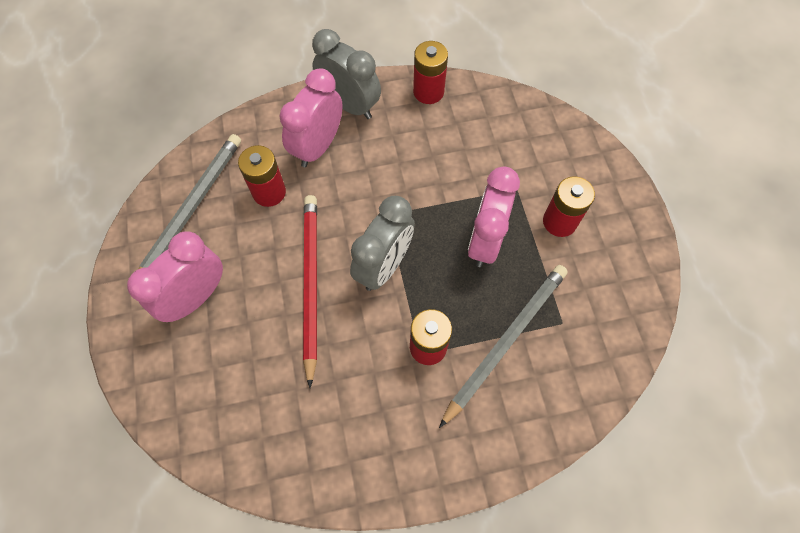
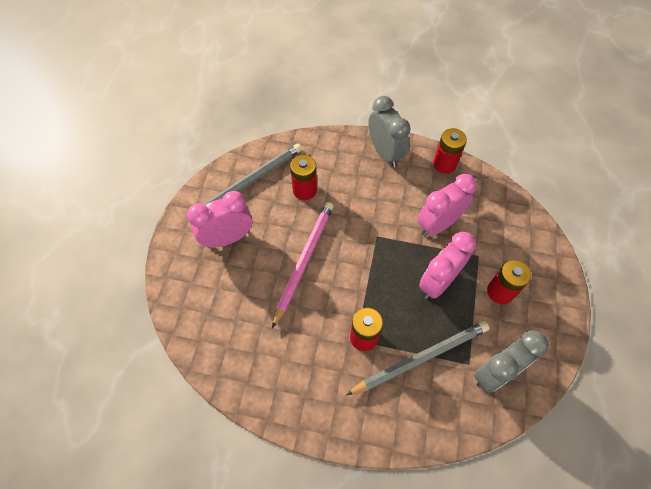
camera: 25 degrees right, 5 degrees down
pink clock [280,68,343,167] -> pink clock moved to [418,174,476,236]
red pencil [303,195,317,388] -> pink pencil [272,202,334,328]
grey clock [350,196,415,291] -> grey clock moved to [474,330,549,393]

